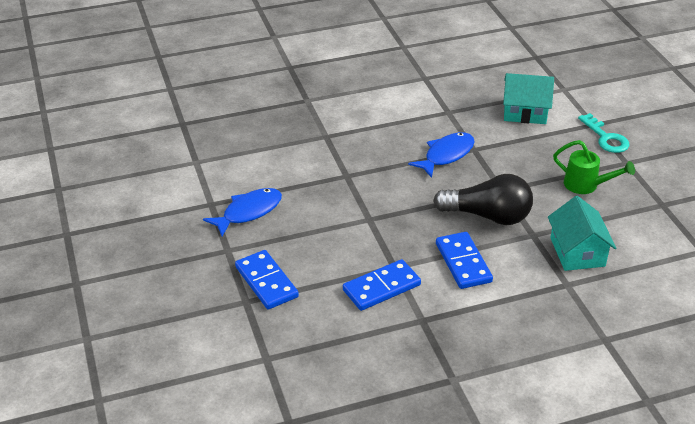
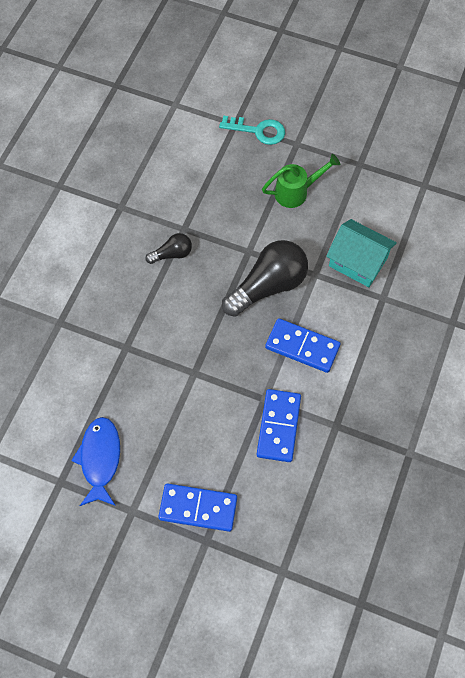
camera: 50 degrees left, 25 degrees up
blue fish [408,132,475,178] -> black light bulb [146,233,192,264]
turquoise house [503,73,554,124] -> none

